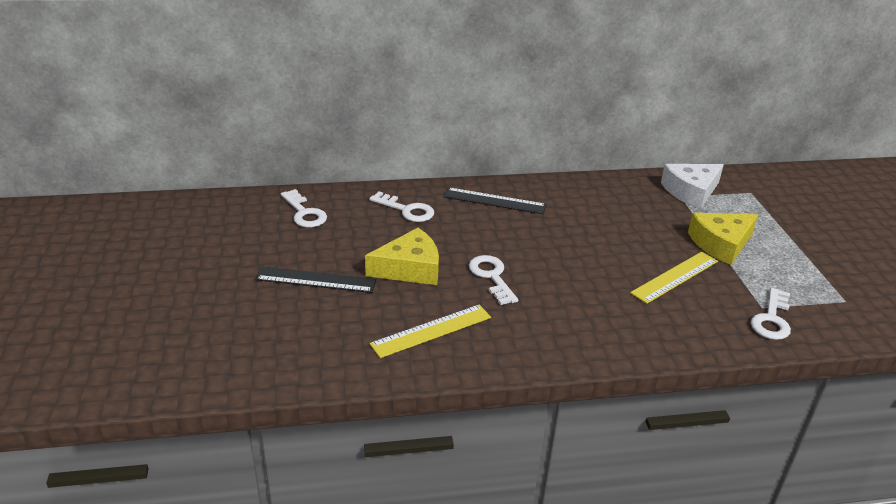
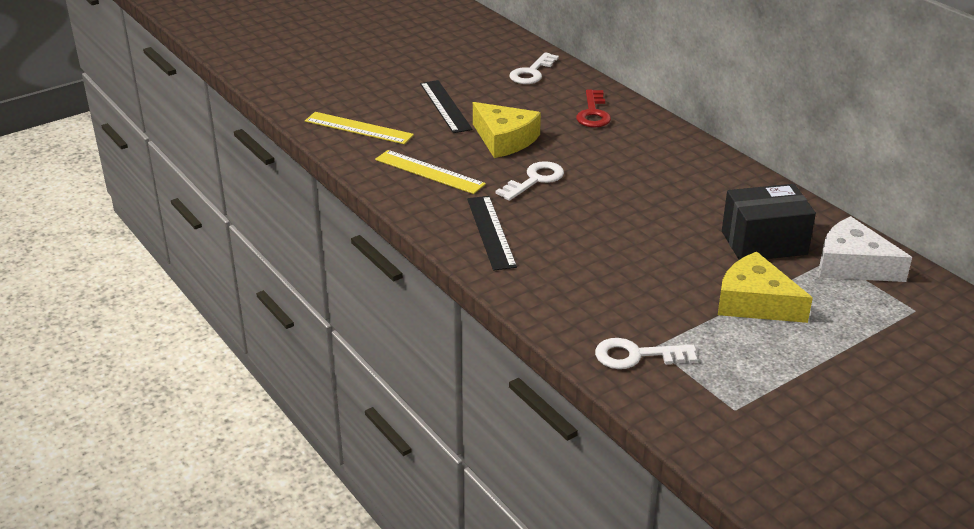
camera: 65 degrees right, 0 degrees up
white key [369,191,434,222] -> red key [576,90,611,128]
black ruler [444,187,546,214] -> black ruler moved to [467,196,517,271]
yellow ruler [630,252,718,304] -> yellow ruler moved to [305,112,414,144]
none -> black box [722,184,816,260]

